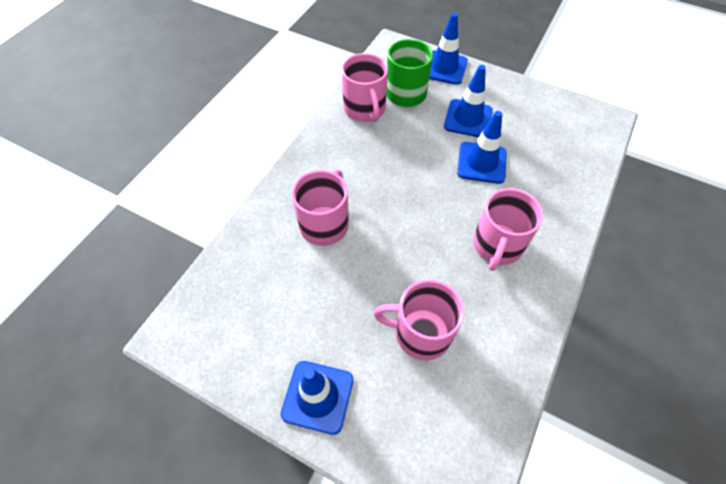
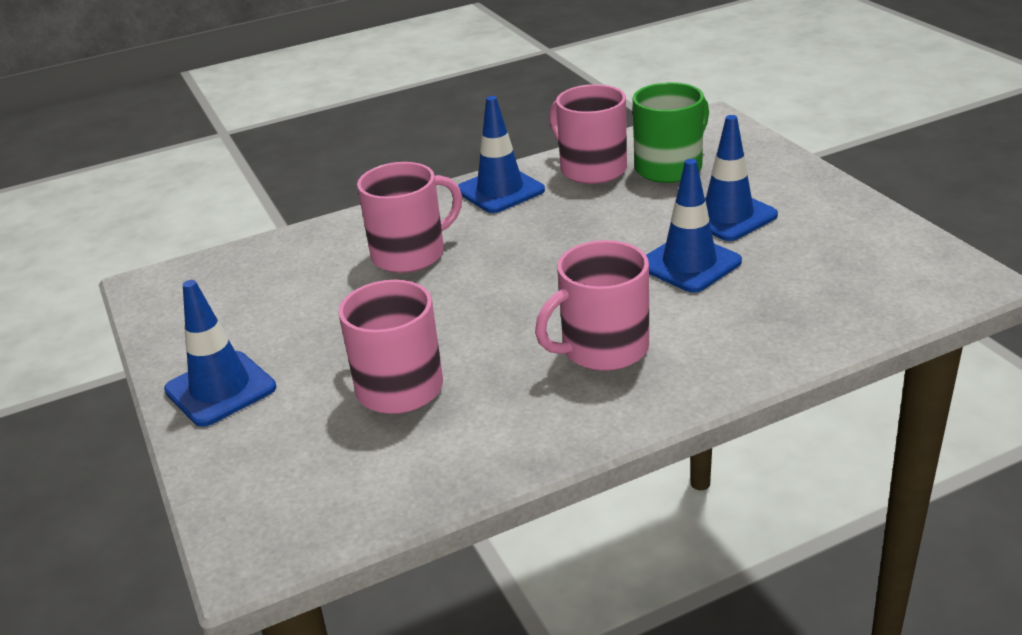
camera: 40 degrees right, 25 degrees down
pink mug [342,53,388,122] -> pink mug turned 120 degrees clockwise [549,84,627,184]
blue traffic cone [430,13,468,85] -> blue traffic cone moved to [458,96,545,213]

